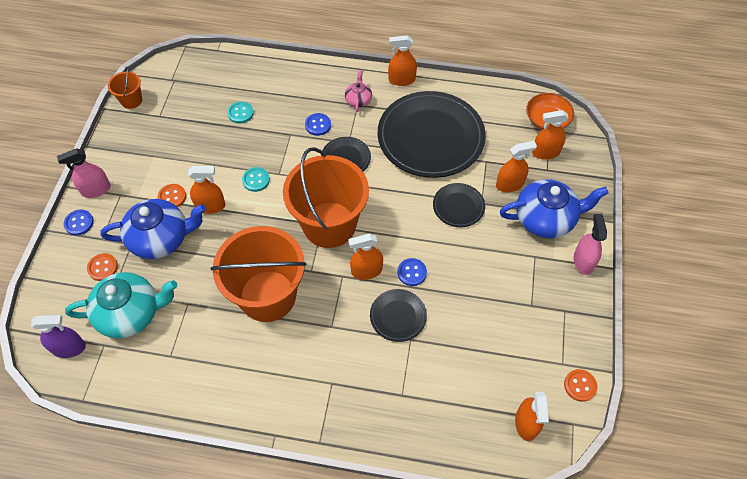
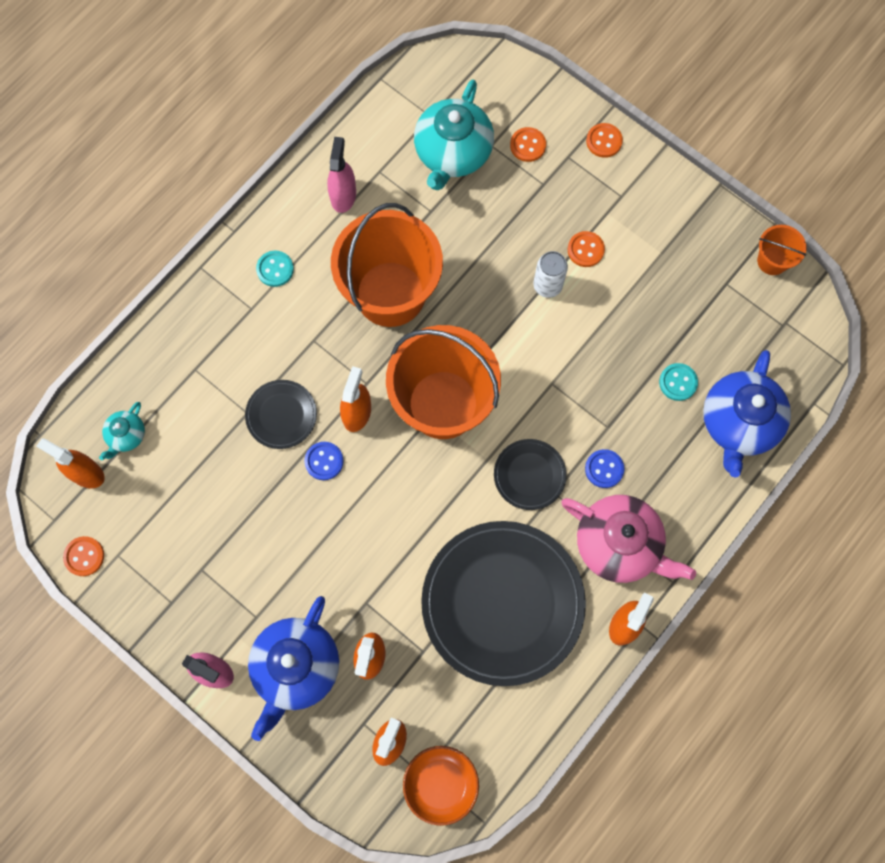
camera: 120 degrees right, 15 degrees up
purple spray bottle [31,315,86,358] -> none
pink spray bottle [57,148,111,198] -> pink spray bottle moved to [327,137,356,213]
blue button [64,209,94,236] -> orange button [586,123,623,158]
blue teapot [101,199,206,259] -> blue teapot moved to [703,350,791,477]
orange spray bottle [188,166,226,214] -> white can [533,251,568,298]
turquoise button [242,167,270,192] -> turquoise button moved to [256,250,294,287]
pink teapot [345,70,372,112] -> pink teapot [561,495,696,583], size x2.04
black plate [433,183,485,227] -> none
none -> turquoise teapot [99,402,145,460]

